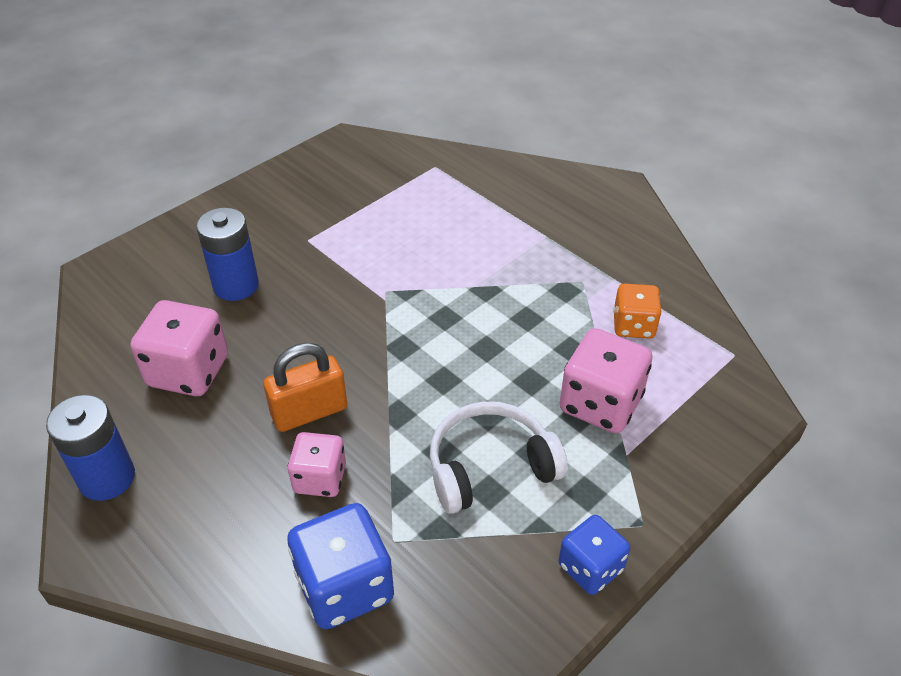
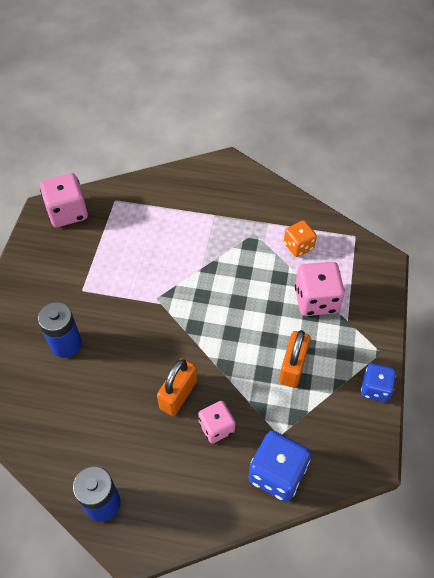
camera: 35 degrees left, 10 degrees up
pink dice [130,300,228,396] -> pink dice moved to [40,173,88,227]
white headphones [430,401,568,514] -> orange padlock [279,330,310,388]

